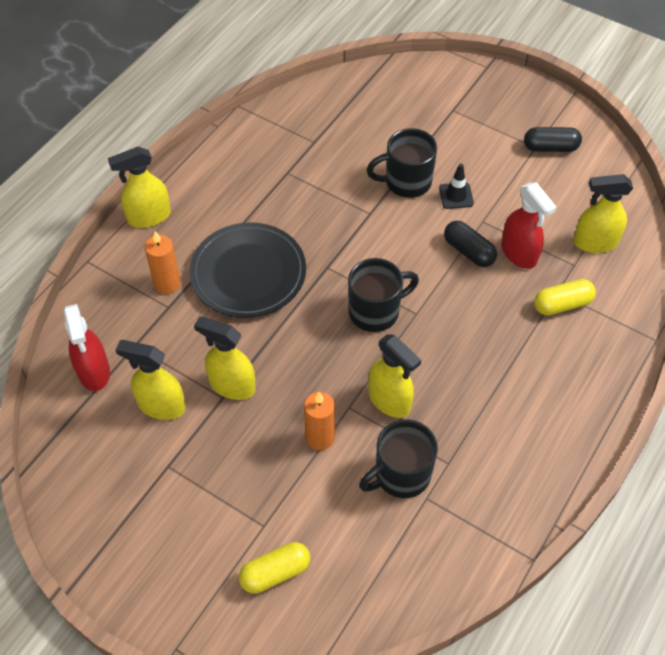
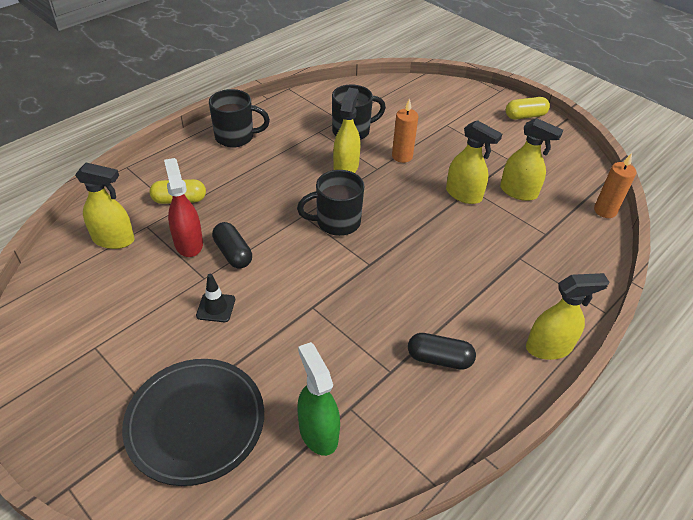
camera: 170 degrees left, 10 degrees down
red spray bottle [64,304,110,391] -> none
orange candle [145,231,181,294] -> orange candle moved to [594,153,636,218]
black plate [189,222,306,318] -> black plate moved to [122,359,264,486]
yellow capsule [239,542,310,594] -> yellow capsule moved to [506,97,550,120]
black mug [366,128,437,198] -> black mug moved to [209,89,270,147]
yellow spray bottle [368,334,421,418] -> yellow spray bottle turned 45 degrees clockwise [333,88,360,173]
black capsule [524,127,582,152] -> black capsule moved to [408,333,476,370]
none -> green spray bottle [298,342,340,456]

